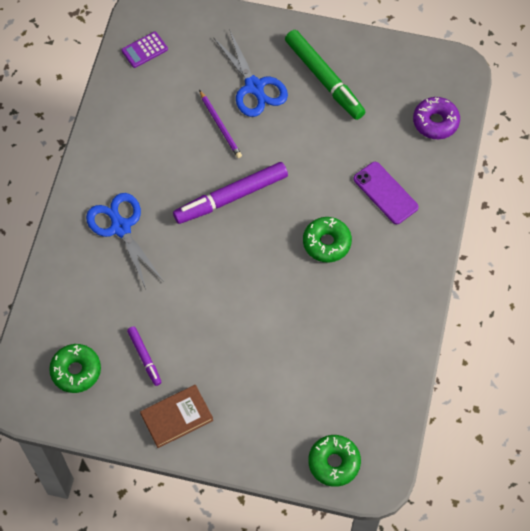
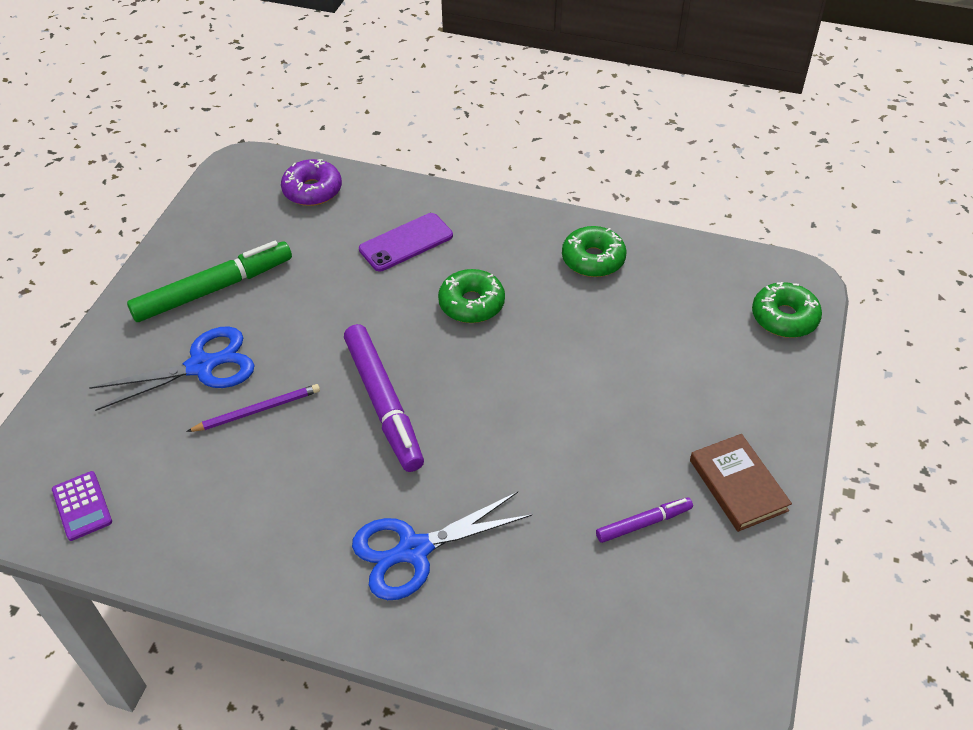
camera: 85 degrees left, 15 degrees down
green donut [49,344,101,393] -> green donut moved to [562,226,627,277]

